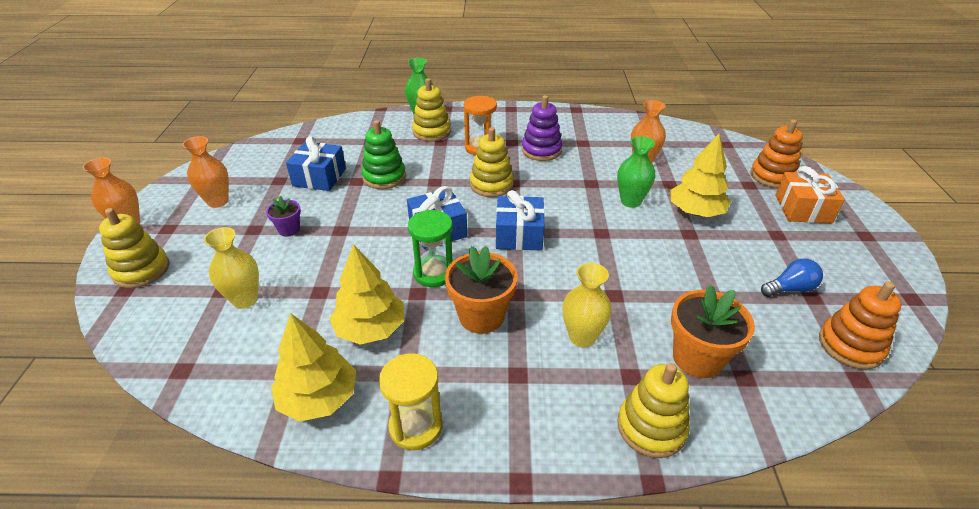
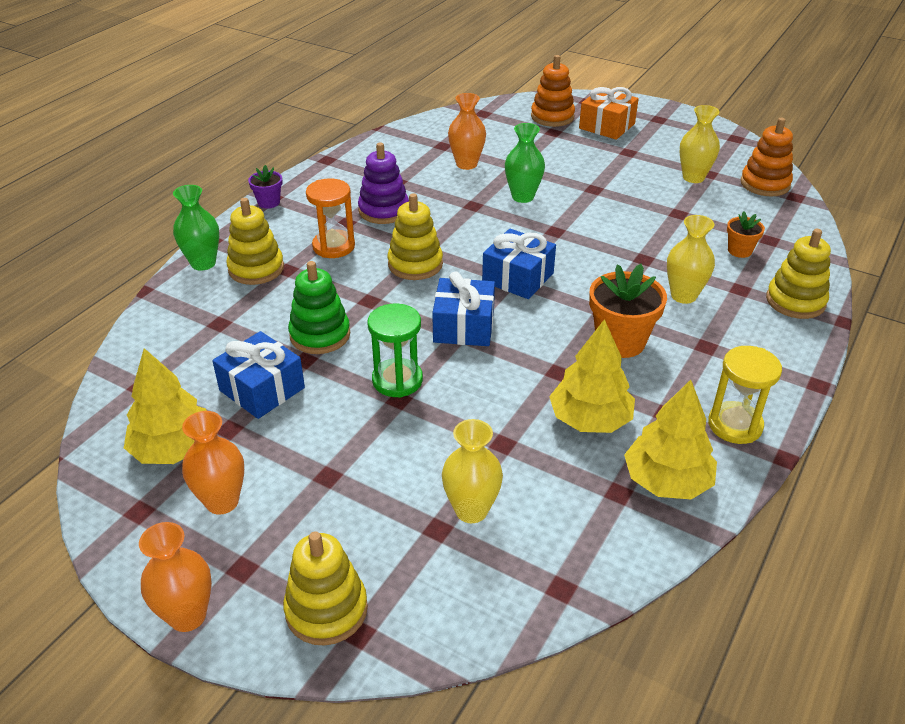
camera: 60 degrees left, 0 degrees up
purple flower pot [266,196,301,237] -> purple flower pot moved to [248,165,283,209]
green hourglass [408,210,453,287] -> green hourglass moved to [367,303,423,398]
yellow tree [670,134,731,217] -> yellow tree moved to [124,348,207,464]
orange flower pot [671,284,755,378] -> orange flower pot [727,211,765,258], size x0.55
blue light bulb [761,258,823,297] -> yellow vase [680,105,720,183]

